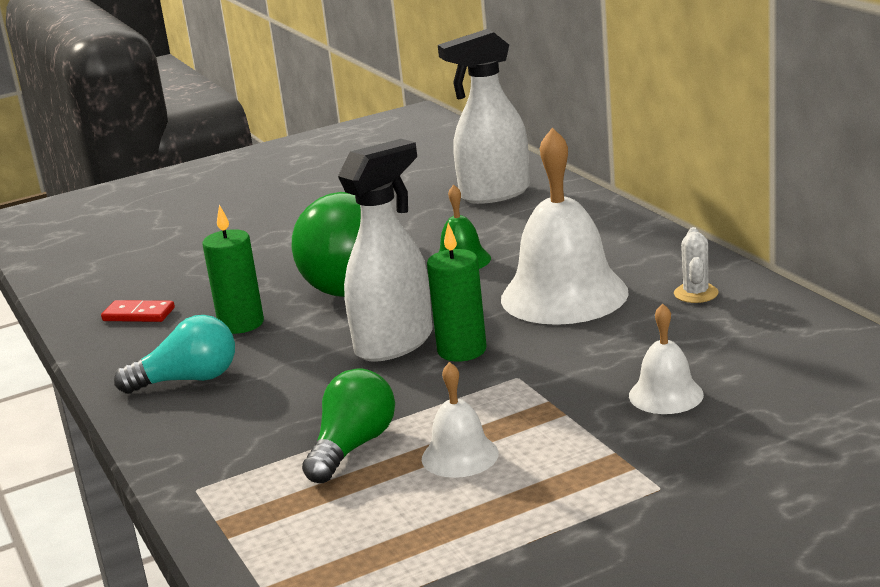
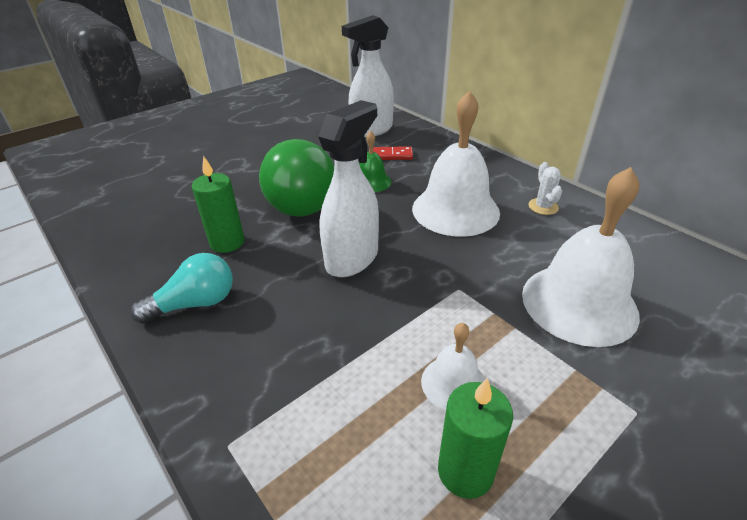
camera: 15 degrees left, 15 degrees up
red domino [101,300,175,322] -> red domino moved to [373,146,413,160]
green light bulb [302,368,395,483] -> none
green candle [427,223,487,362] -> green candle moved to [438,378,513,499]
white bell [629,303,704,414] -> white bell [522,167,640,347], size x2.01

